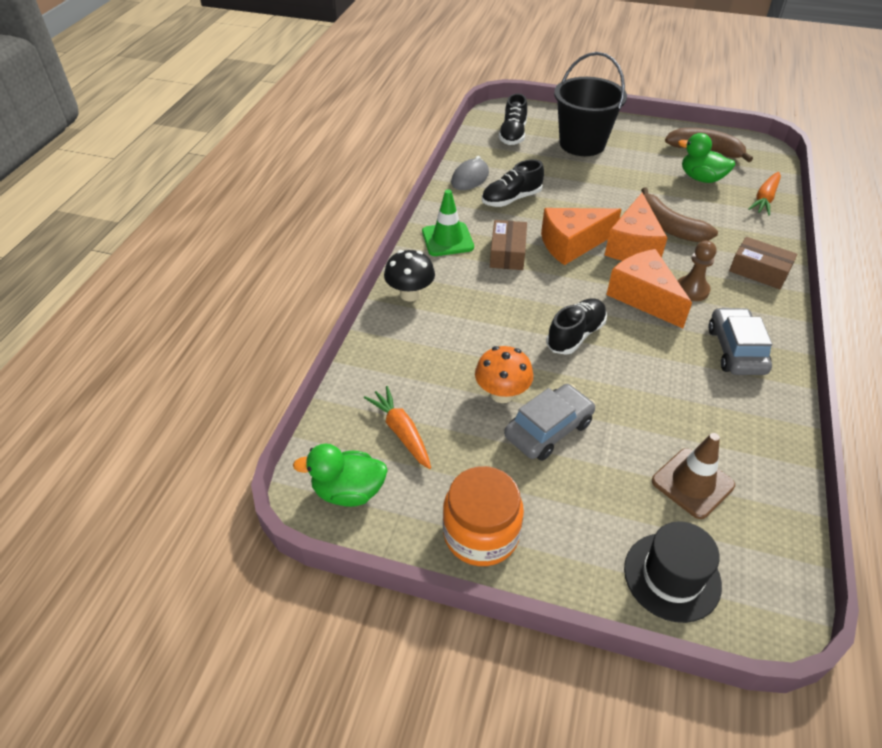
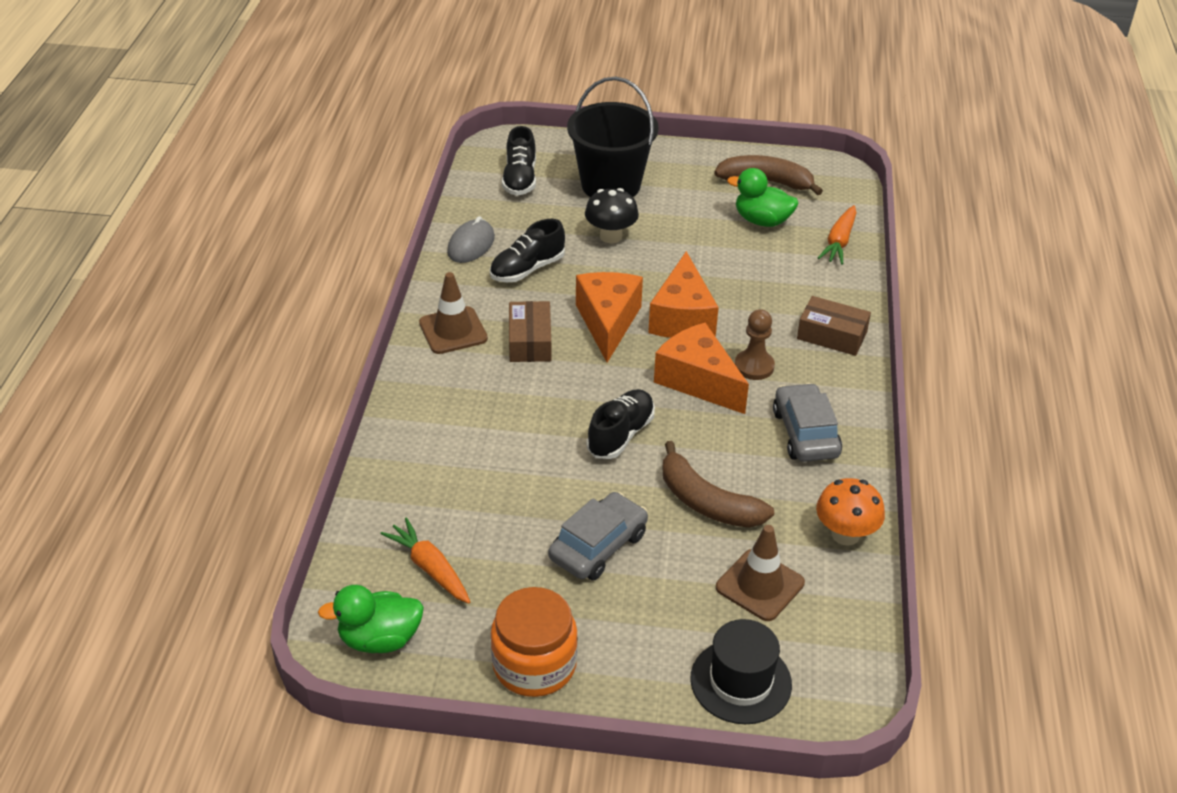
camera: 10 degrees left, 5 degrees down
black mushroom [384,250,435,301] -> black mushroom moved to [585,188,639,243]
green traffic cone [422,189,474,256] -> brown traffic cone [419,272,488,354]
orange mushroom [475,346,533,403] -> orange mushroom moved to [816,478,885,546]
orange cheese [541,208,622,265] -> orange cheese turned 120 degrees clockwise [576,272,643,363]
brown banana [641,187,718,242] -> brown banana moved to [662,441,774,528]

